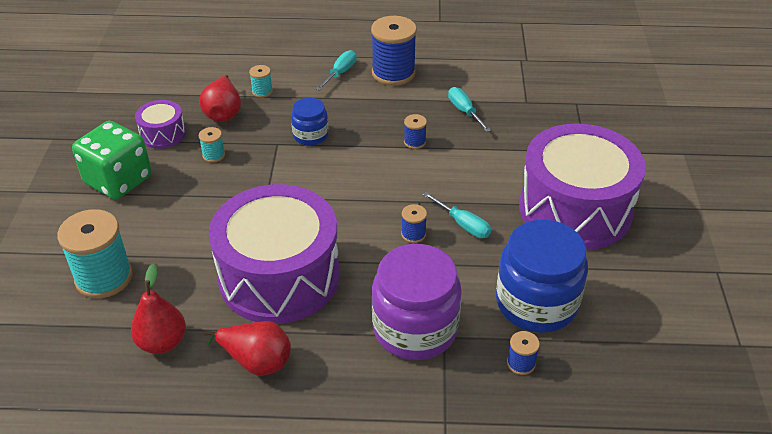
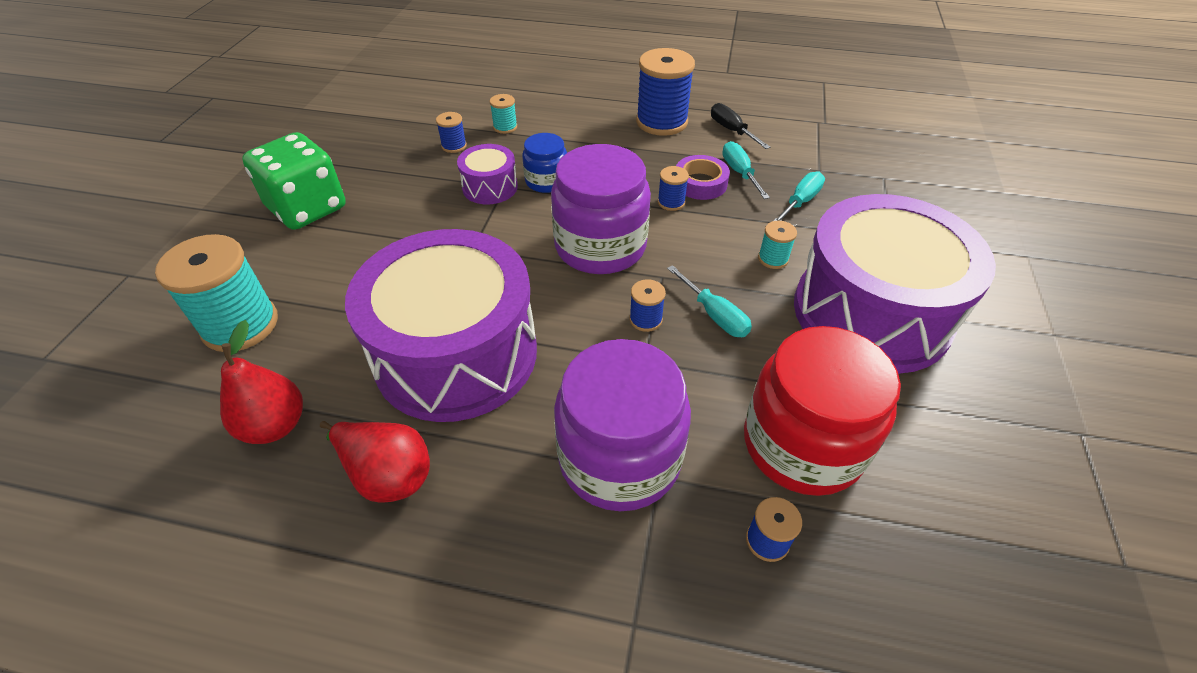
camera: 10 degrees right, 5 degrees up
purple drum [135,100,186,149] -> purple drum moved to [457,144,518,204]
red pear [199,75,241,122] -> blue spool [436,112,467,153]
turquoise spool [199,127,225,163] -> turquoise spool moved to [758,221,797,269]
turquoise screwdriver [316,50,357,91] -> turquoise screwdriver moved to [774,171,825,221]
blue jar [496,220,588,333] -> red jar [744,326,901,496]
none -> purple jar [551,144,651,274]
none -> purple tape [676,155,730,200]
none -> black screwdriver [711,103,770,149]

